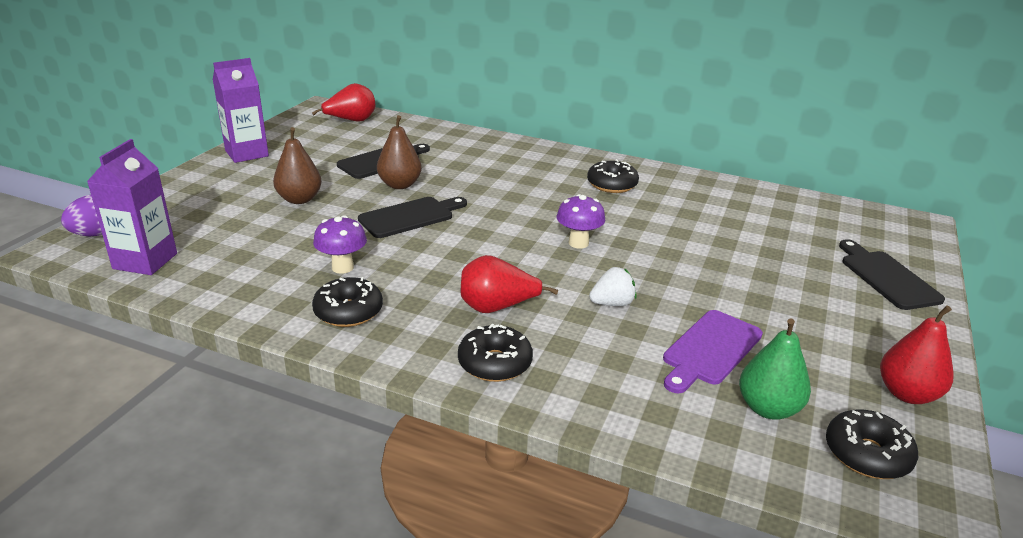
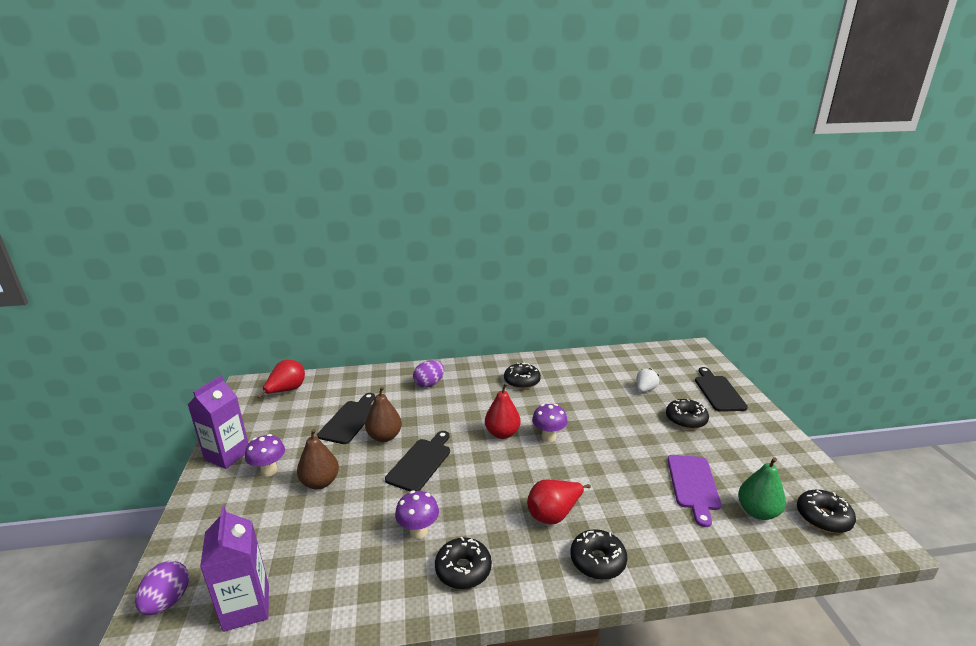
camera: 30 degrees left, 5 degrees down
white strawberry [589,267,637,306] -> white strawberry moved to [636,368,659,392]
black cutting board [839,239,945,310] -> black cutting board turned 45 degrees clockwise [695,367,748,412]
red pear [880,305,953,404] -> red pear moved to [485,383,521,439]
none -> purple mushroom [245,434,285,477]
none -> purple egg [413,360,444,388]
none -> black donut [666,399,709,429]

